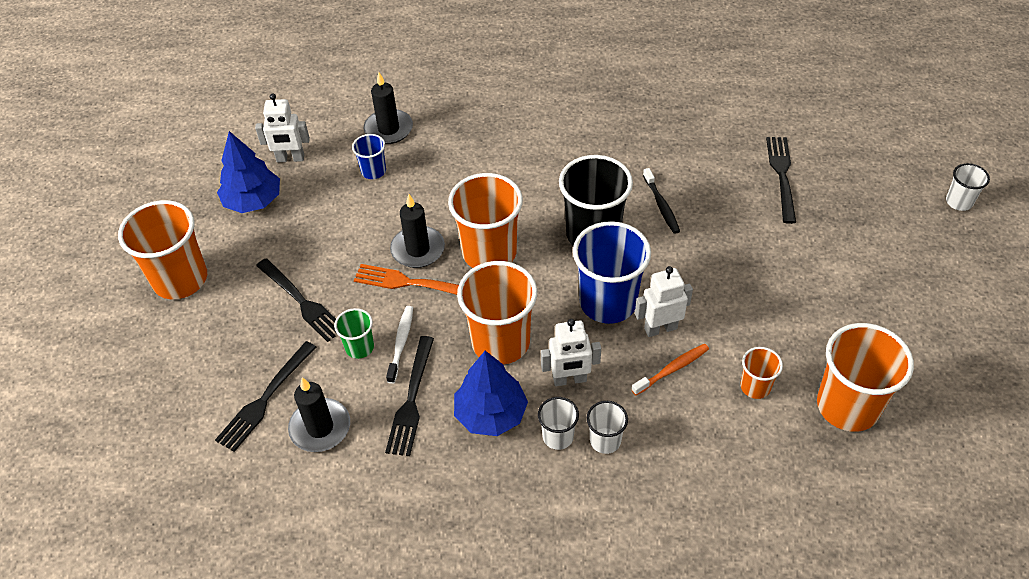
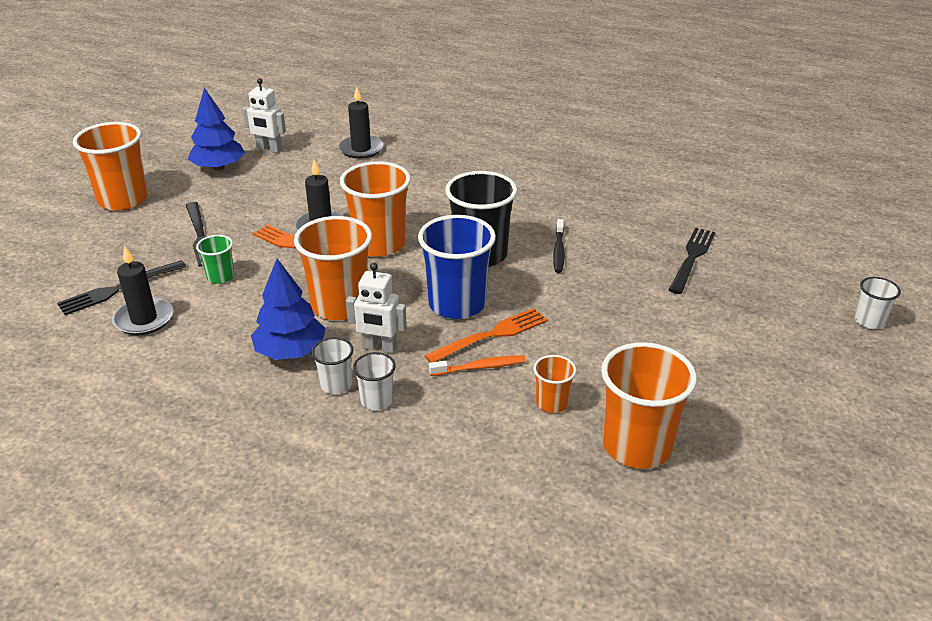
camera: 20 degrees right, 15 degrees down
blue cup [352,134,386,179] -> none
black fork [385,336,434,456] -> none
white toothbrush [386,306,413,384] -> none
white robot [635,266,693,337] -> orange fork [424,308,548,363]

